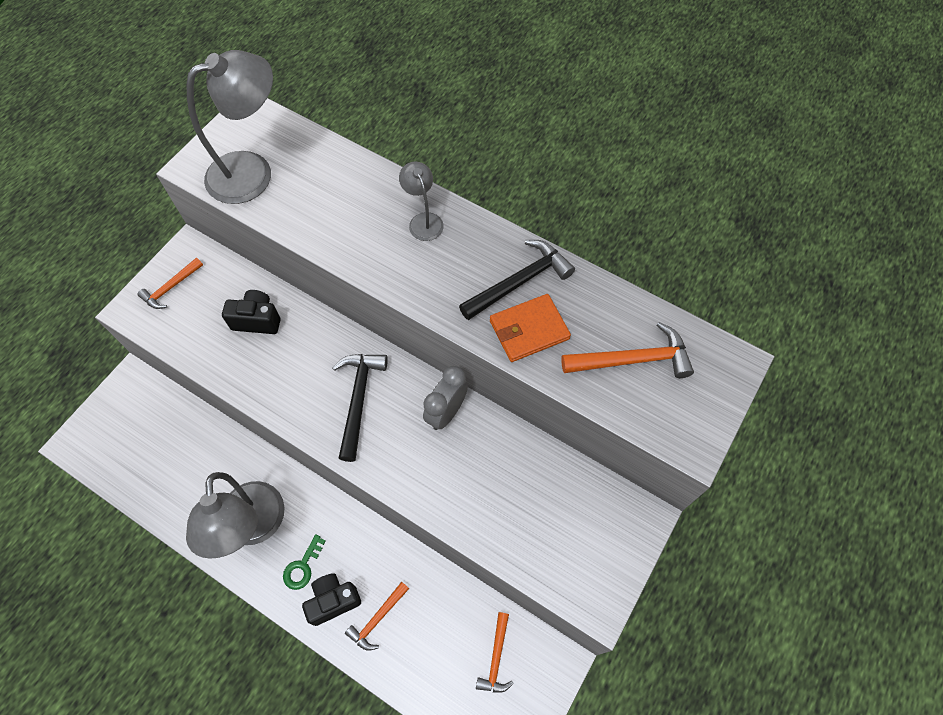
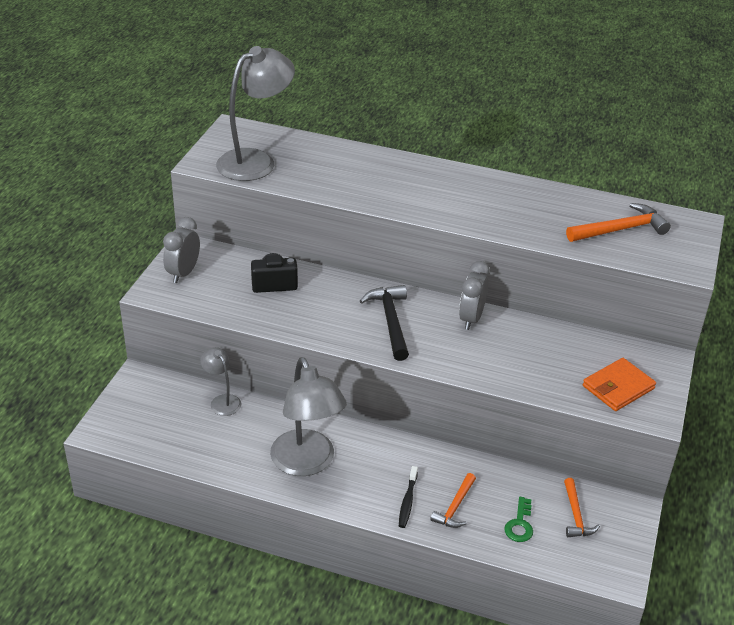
camera: 15 degrees left, 25 degrees down
orange hammer [137,258,203,309] -> grey clock [163,217,200,283]
green key [283,534,325,590] -> green key moved to [504,497,533,542]
black camera [302,573,361,626] -> black toothbrush [399,466,418,528]
grey lamp [399,162,444,241] -> grey lamp moved to [200,347,241,416]
black hammer [459,240,575,320] -> none
orange wallet [490,294,571,362] -> orange wallet moved to [583,358,656,411]

